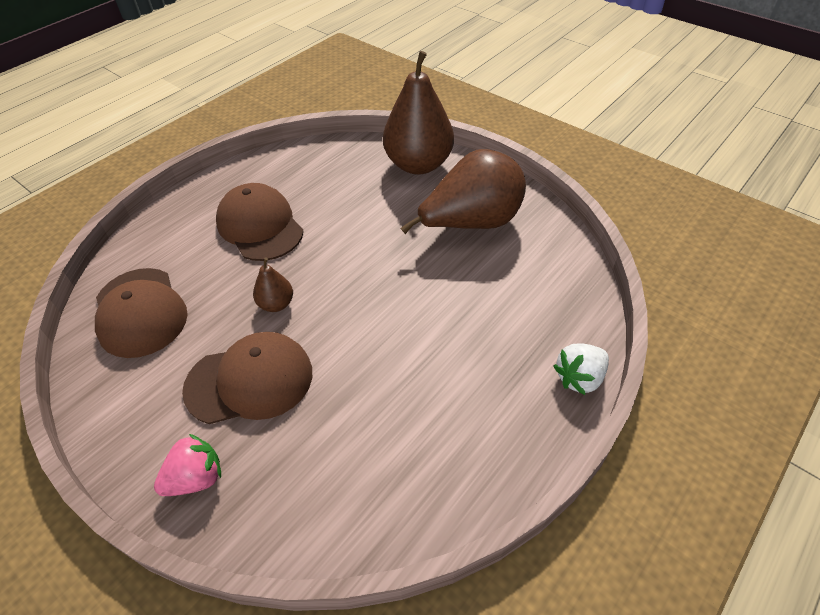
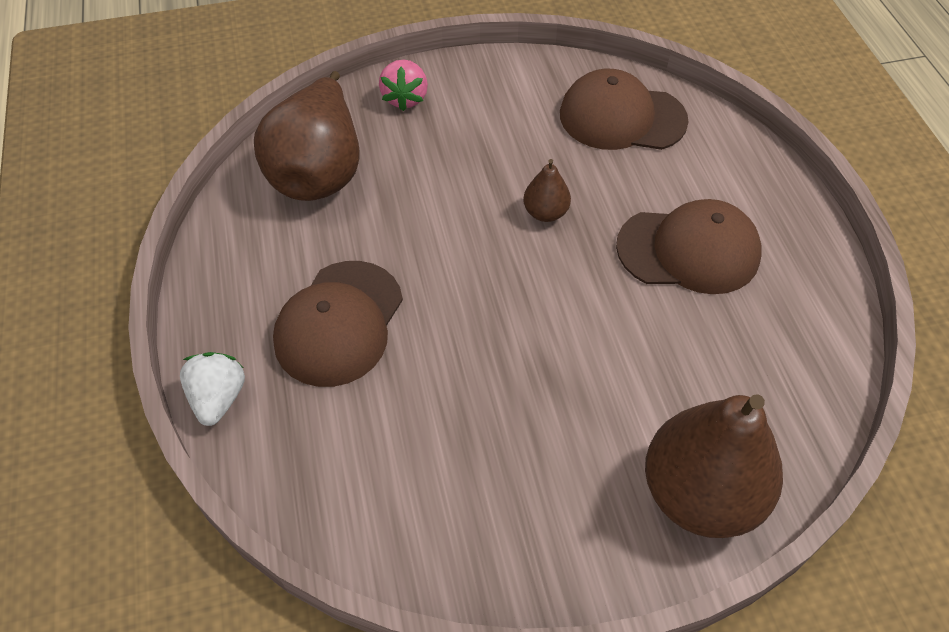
camera: 125 degrees right, 5 degrees up
brown cap [182,332,312,424] -> brown cap moved to [273,261,403,387]
brown pear [400,149,526,234] -> brown pear moved to [254,71,360,201]

